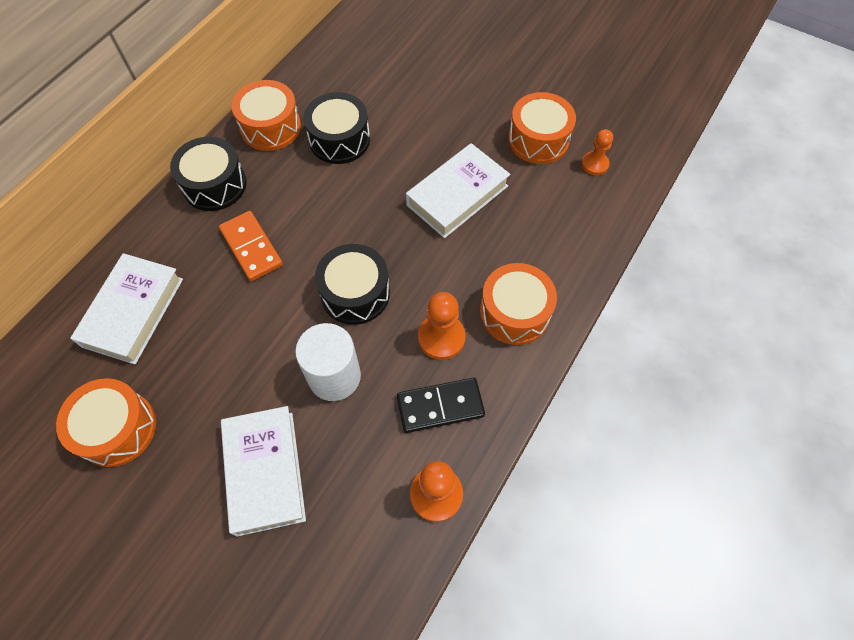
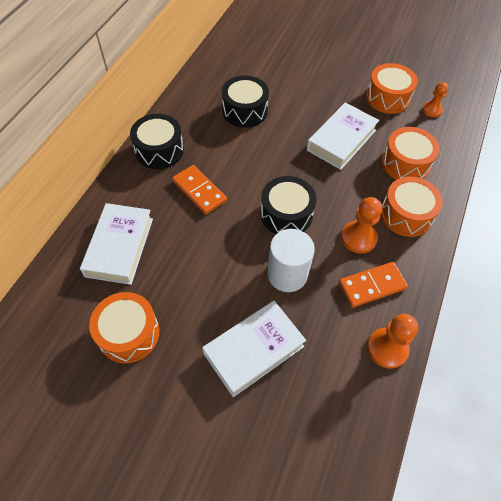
camera: 10 degrees left, 5 degrees down
white book [221,406,306,537] -> white book turned 75 degrees clockwise [202,301,306,397]
orange drum [232,80,301,151] -> orange drum moved to [382,127,440,180]
black domino [397,378,485,433] -> orange domino [339,262,408,308]

